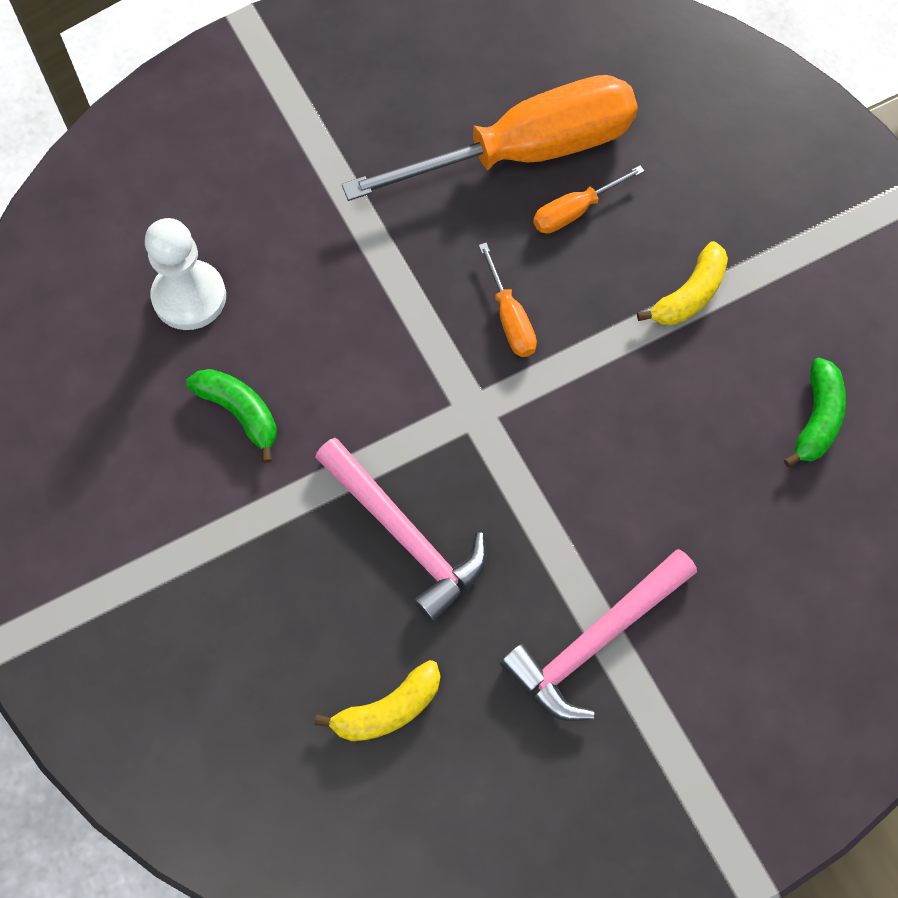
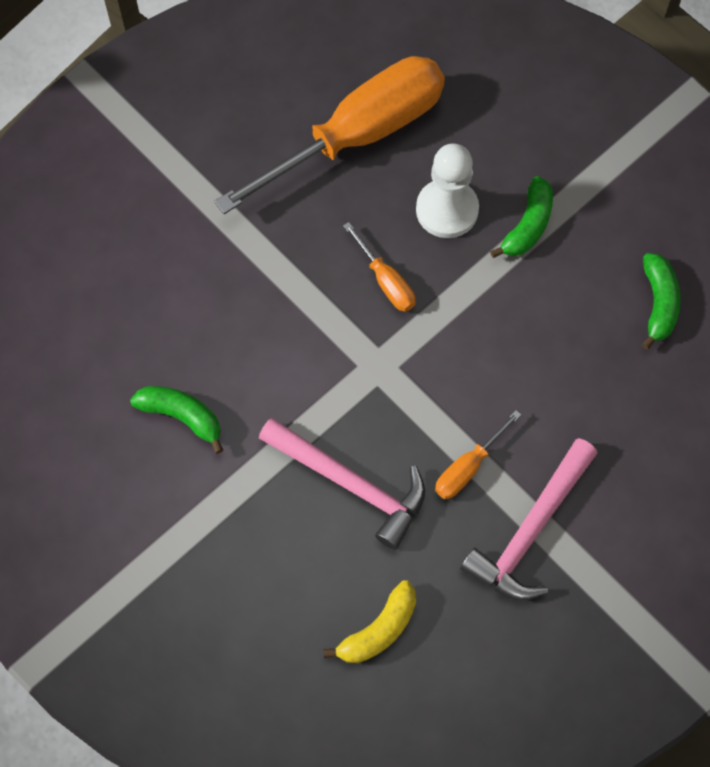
camera: 15 degrees left, 0 degrees up
white pawn [145,218,226,330] -> white pawn moved to [416,143,479,238]
orange screwdriver [533,165,644,234] -> orange screwdriver moved to [435,410,521,499]
yellow banana [637,241,728,325] -> green banana [490,176,553,258]

